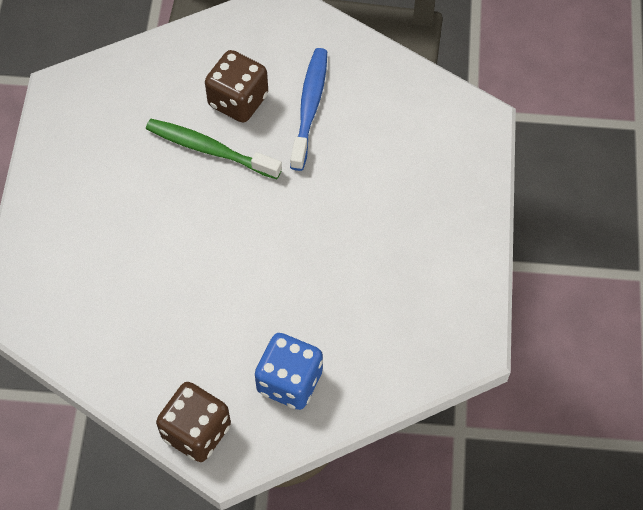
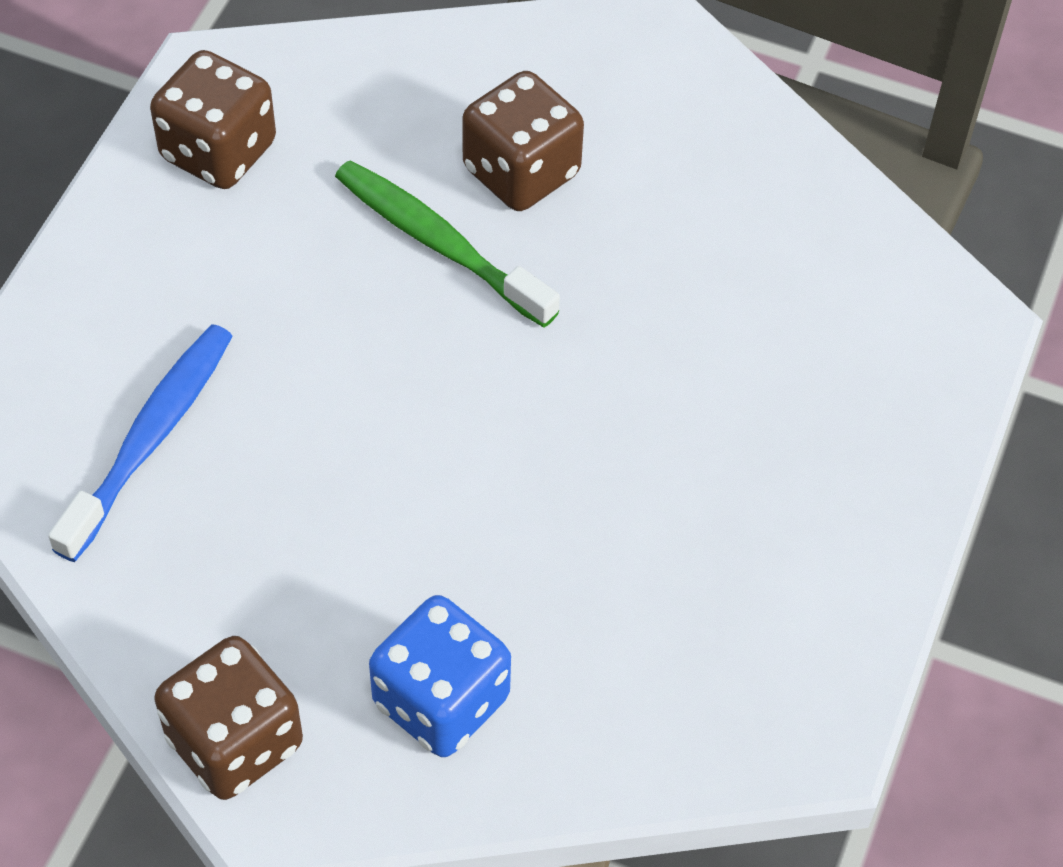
camera: 15 degrees right, 5 degrees down
blue toothbrush [290,48,327,171] -> blue toothbrush moved to [48,324,233,562]
none -> brown dice [150,50,276,189]

